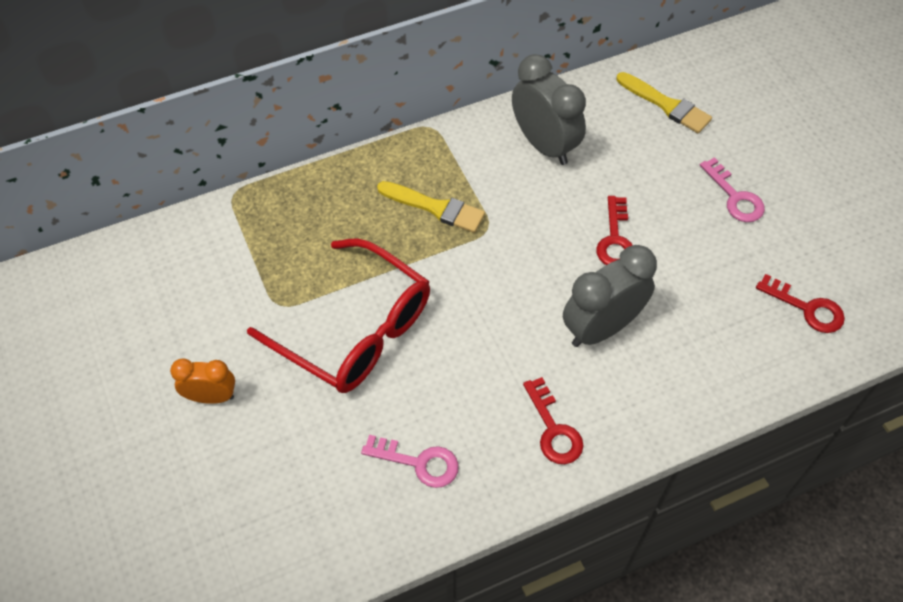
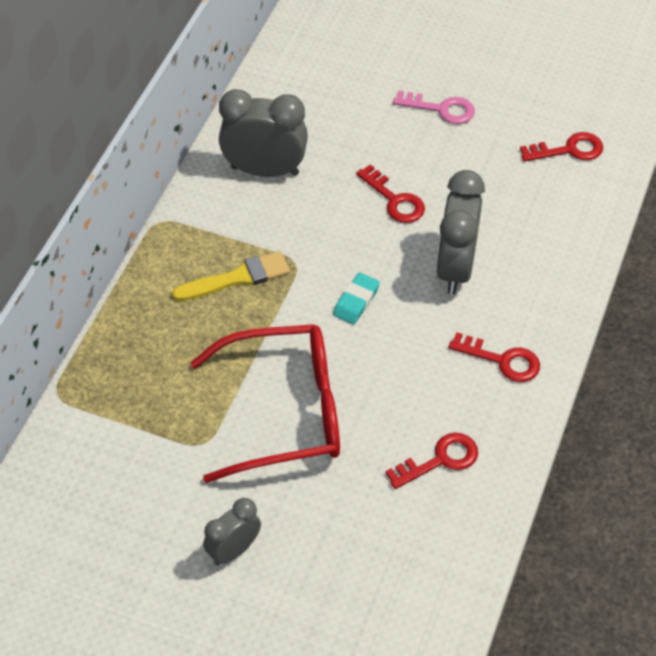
camera: 45 degrees left, 5 degrees down
orange clock [170,359,235,404] -> grey clock [203,498,261,565]
pink key [361,435,459,488] -> red key [386,433,478,489]
yellow brush [616,72,712,133] -> none
none -> turquoise eraser [333,273,380,324]

